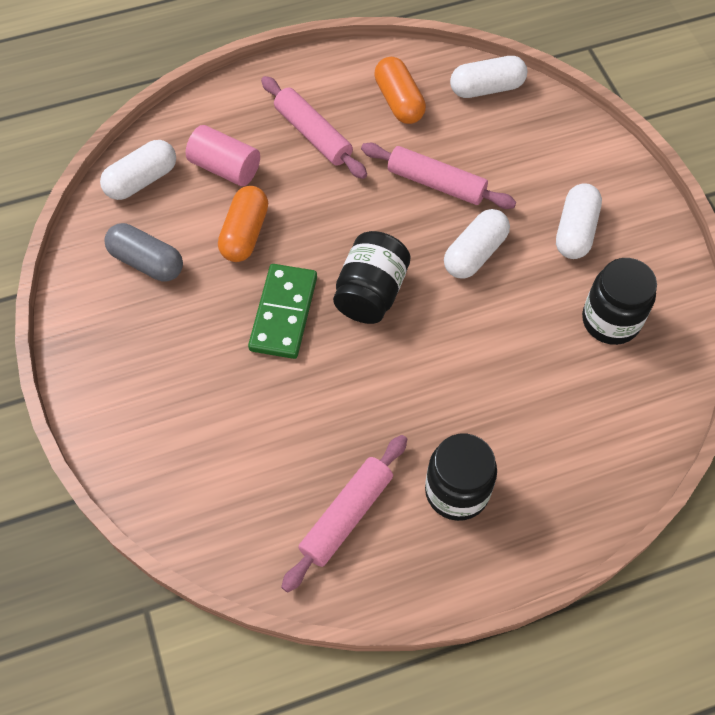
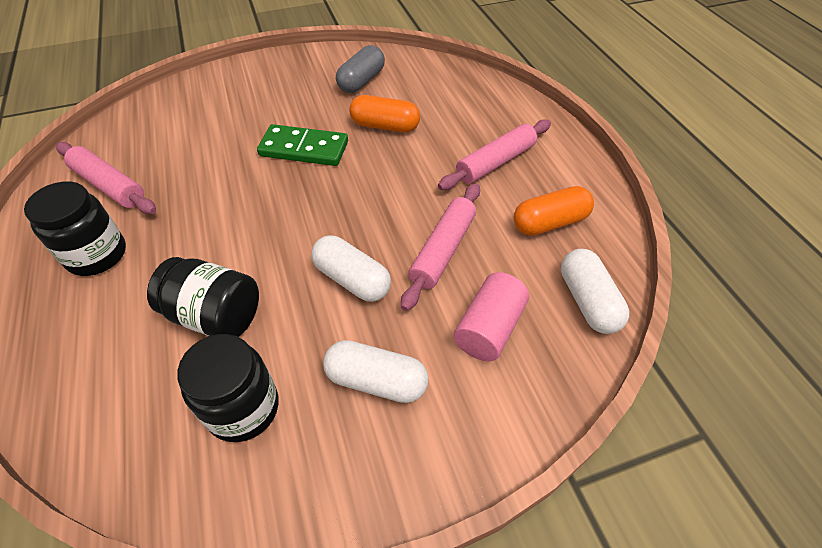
camera: 90 degrees right, 10 degrees down
white capsule [100,140,176,200] -> none
pink cylinder [186,125,260,186] -> pink cylinder moved to [453,272,529,362]
black jar [333,231,411,324] -> black jar moved to [147,257,259,337]

